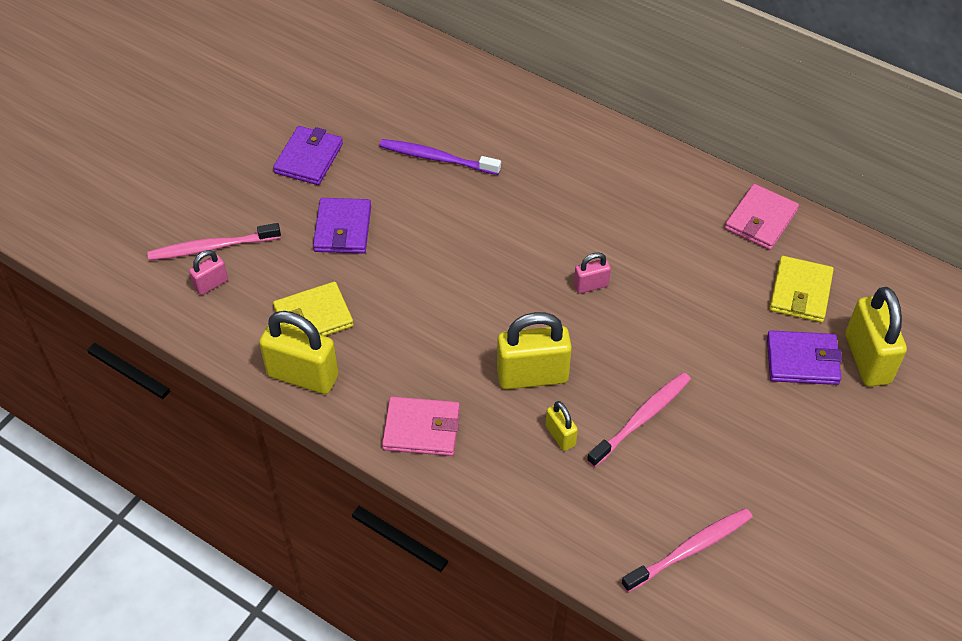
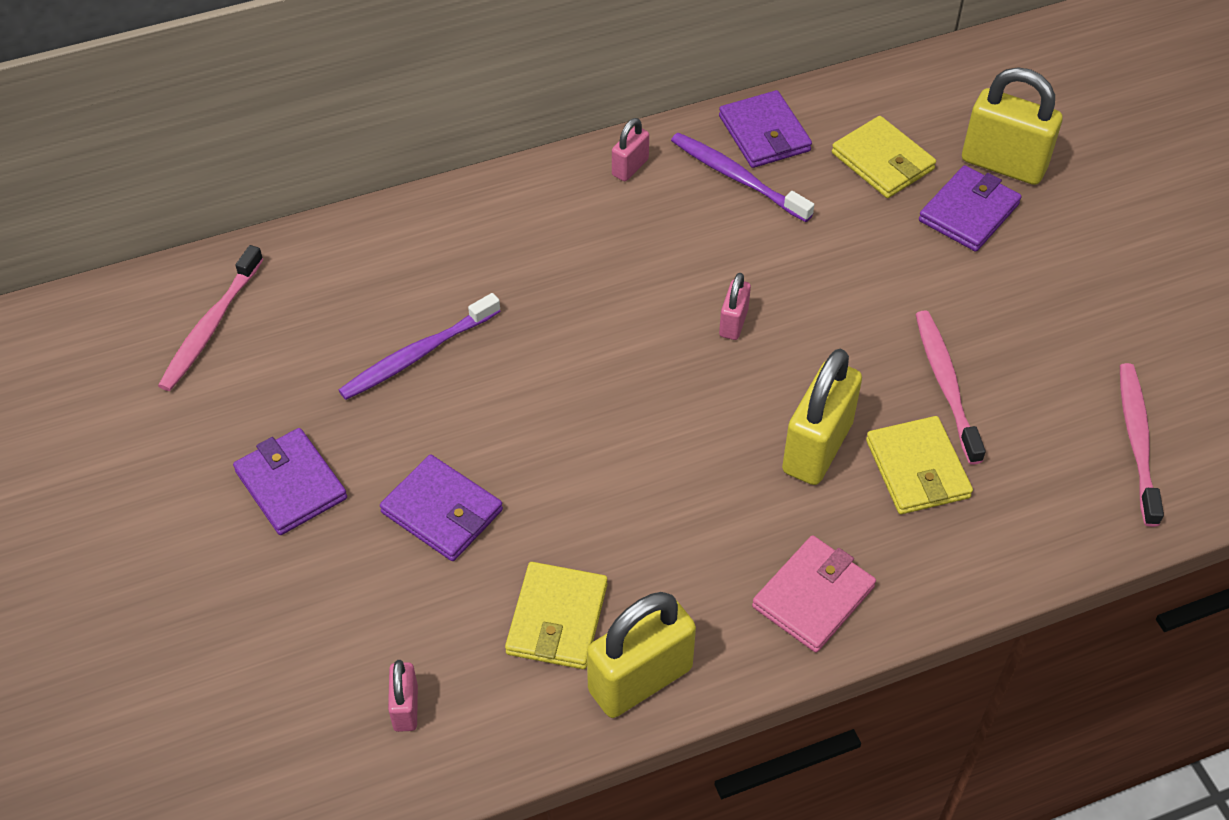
camera: 55 degrees left, 0 degrees up
pink toothbrush [147,223,281,260] -> pink toothbrush moved to [158,245,264,391]
yellow padlock [546,401,578,451] -> yellow wallet [866,416,973,514]
pink wallet [725,184,799,250] -> purple wallet [719,90,812,168]
none -> pink padlock [612,118,649,181]
none -> purple toothbrush [671,133,814,222]

